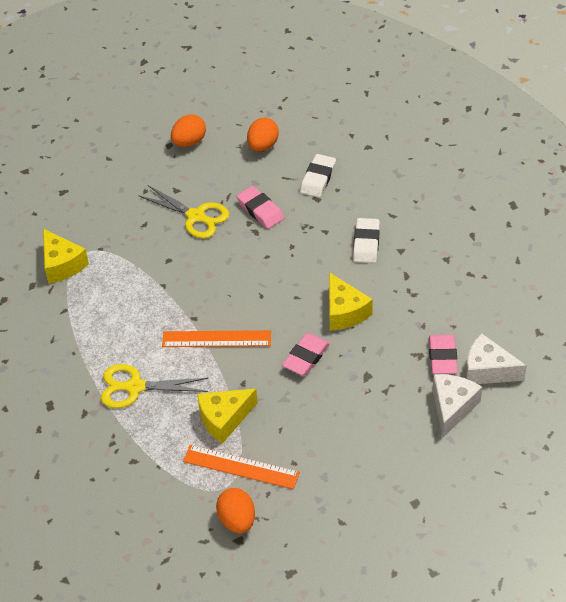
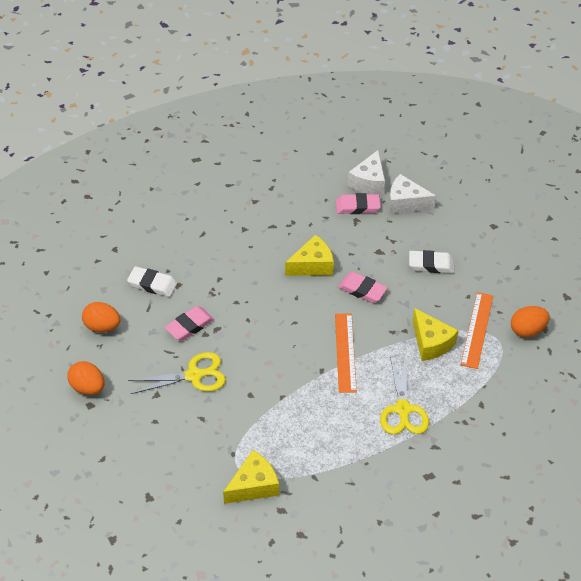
camera: 95 degrees left, 0 degrees up
yellow scissors [138,185,229,239] -> yellow scissors turned 45 degrees clockwise [128,352,226,394]
white eraser [353,218,380,263] -> white eraser moved to [409,250,454,273]

